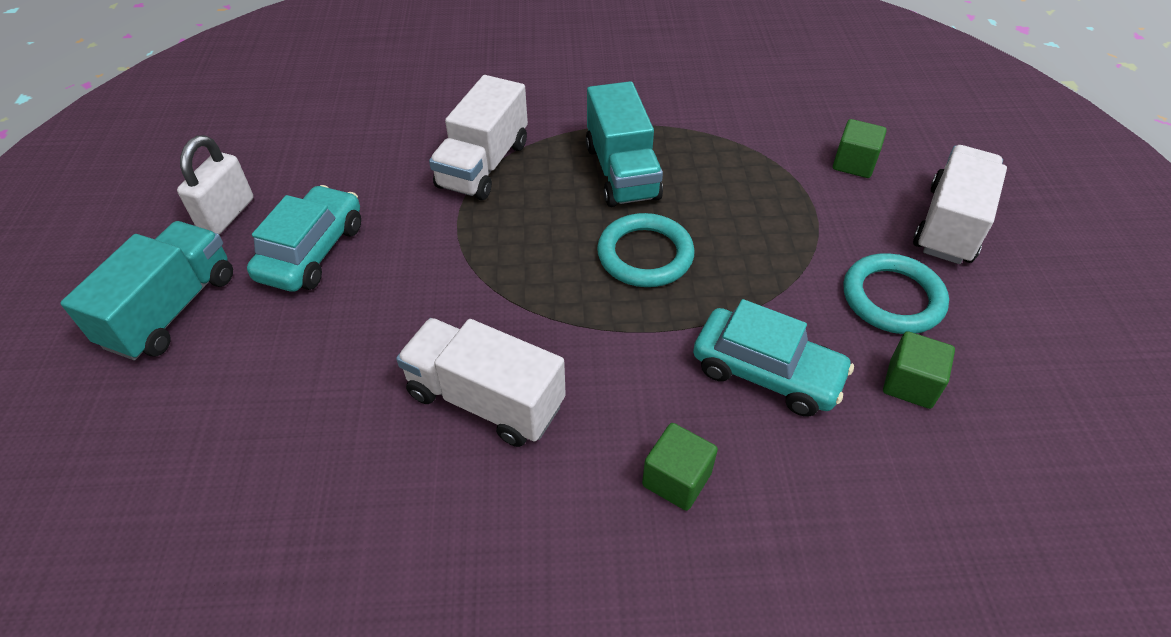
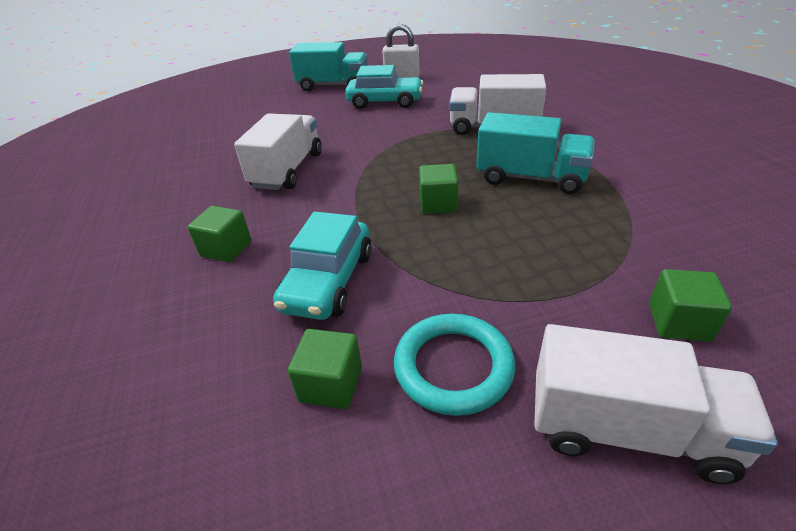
camera: 80 degrees right, 10 degrees down
turquoise truck [586,81,663,207] -> turquoise truck turned 135 degrees counterclockwise [476,112,595,194]
turquoise ring [597,213,695,287] -> green cube [419,164,459,214]

